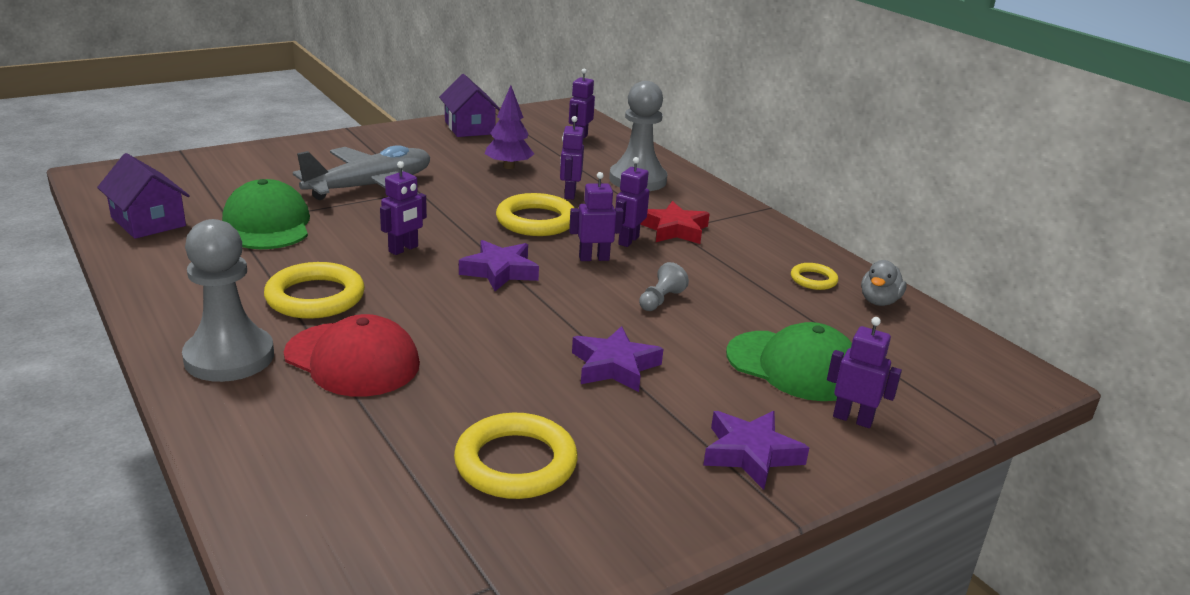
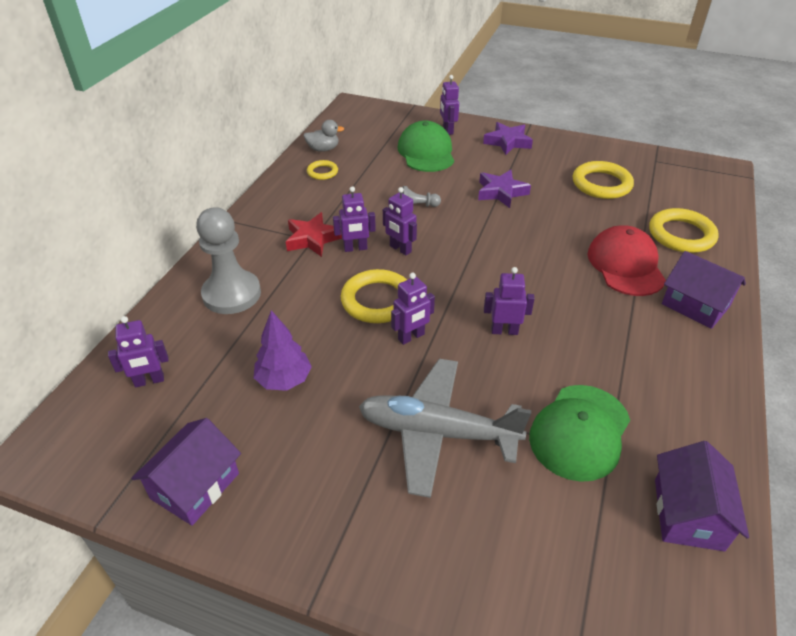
camera: 125 degrees left, 15 degrees up
grey pawn [182,219,274,382] -> purple house [662,251,746,329]
yellow ring [264,262,365,319] -> yellow ring moved to [649,208,719,253]
purple star [459,240,539,291] -> none
purple robot [560,116,584,200] -> purple robot moved to [391,273,435,345]

